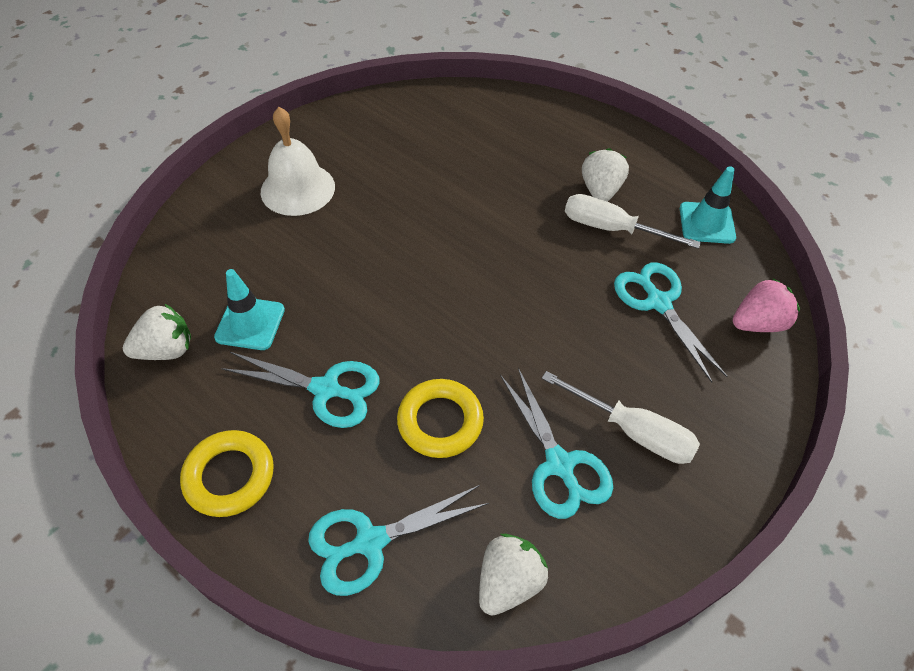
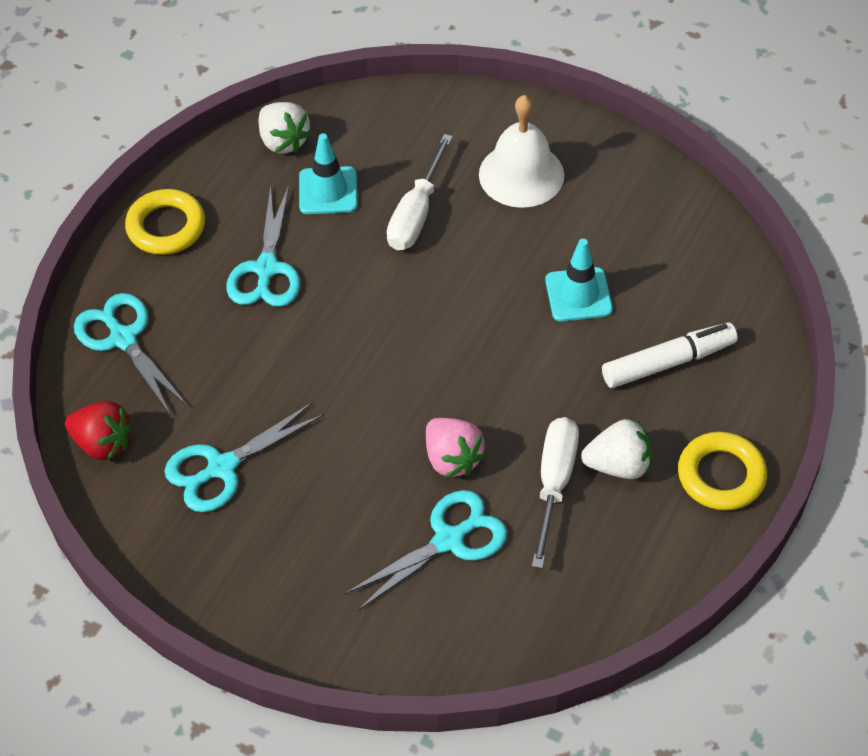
camera: 80 degrees right, 0 degrees up
yellow ring [397,379,484,458] -> yellow ring moved to [678,432,767,510]
white strawberry [479,534,548,616] -> red strawberry [65,401,133,460]
white screwdriver [541,371,700,464] -> white screwdriver moved to [387,134,453,250]
turquoise traffic cone [680,166,736,244] -> turquoise traffic cone moved to [545,239,613,322]
pink strawberry [733,278,800,332] -> pink strawberry moved to [426,418,486,478]
none -> white marker [602,322,738,388]

